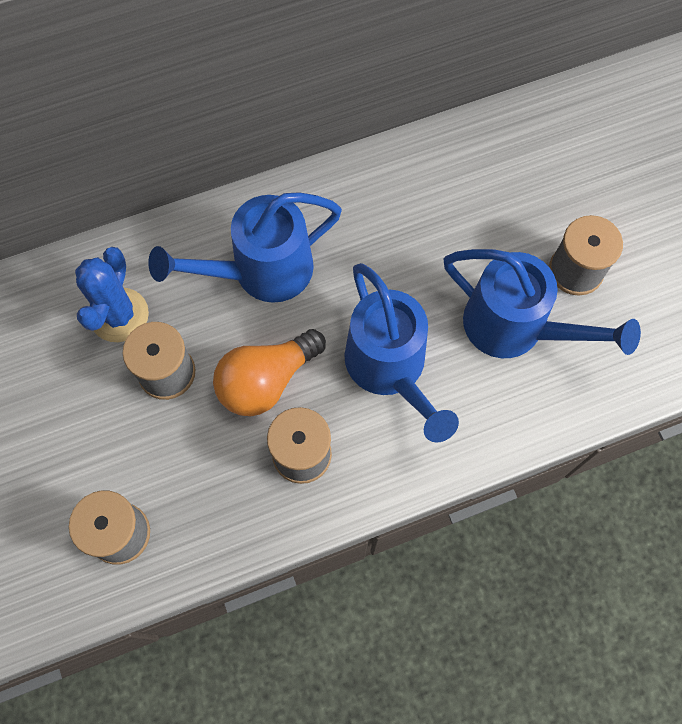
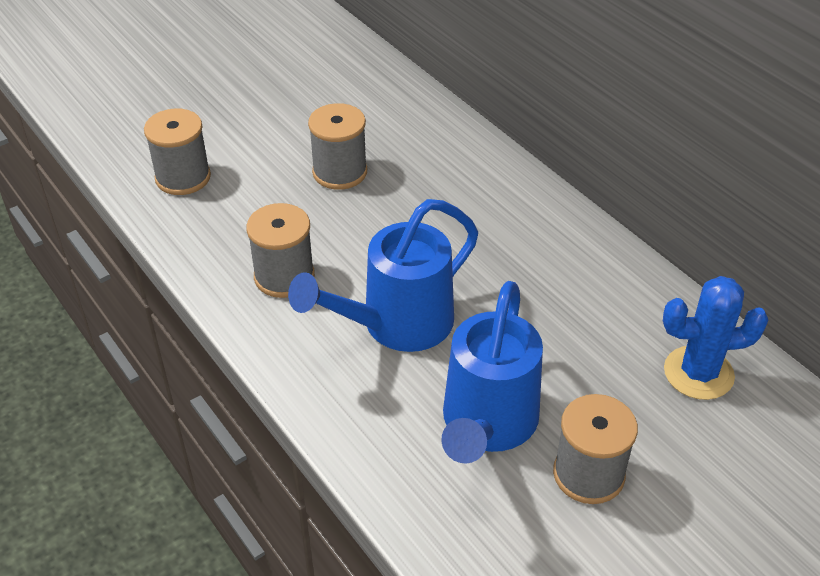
camera: 75 degrees right, 25 degrees down
blue cactus [75,247,149,342] -> blue cactus moved to [663,276,768,400]
blue watering can [148,192,342,303] -> none
orange light bulb [213,329,326,416] -> none

